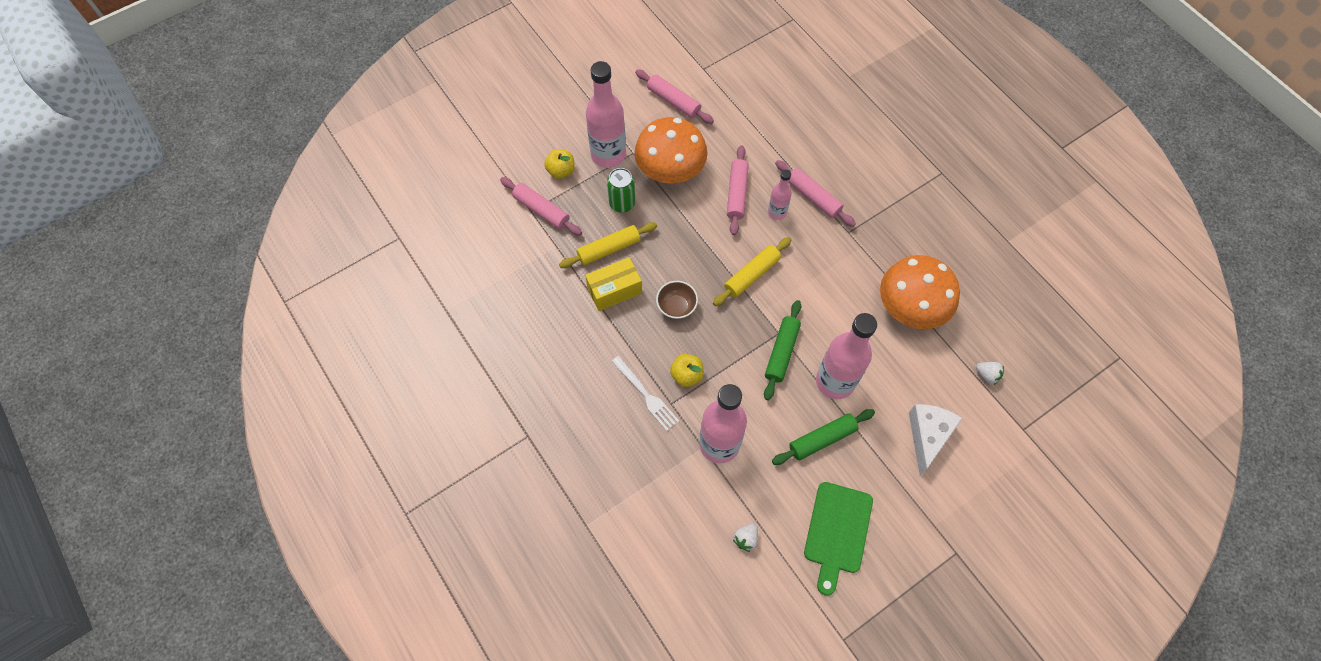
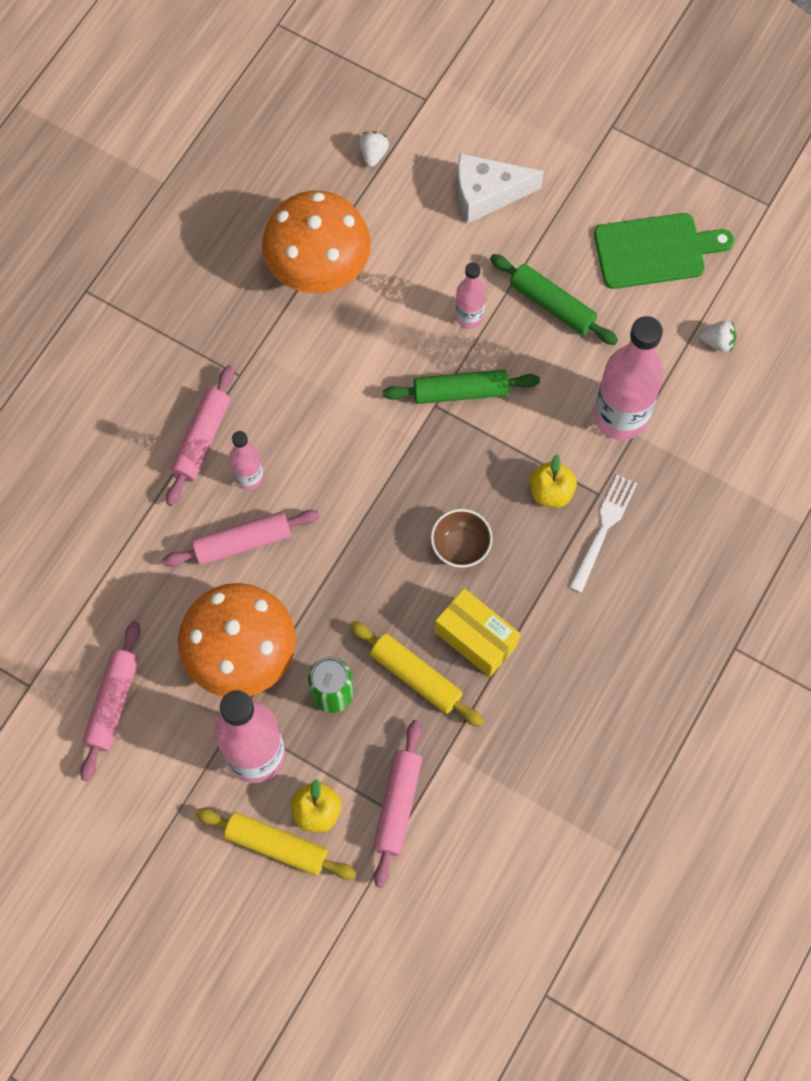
camera: 115 degrees left, 5 degrees up
yellow rolling pin [713,237,792,306] -> yellow rolling pin moved to [196,808,356,880]
pink bottle [816,313,877,399] -> pink bottle [455,262,486,328], size x0.52

